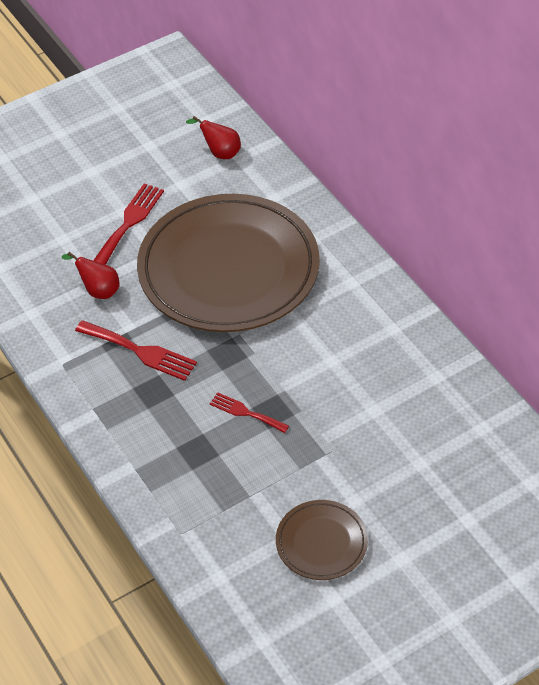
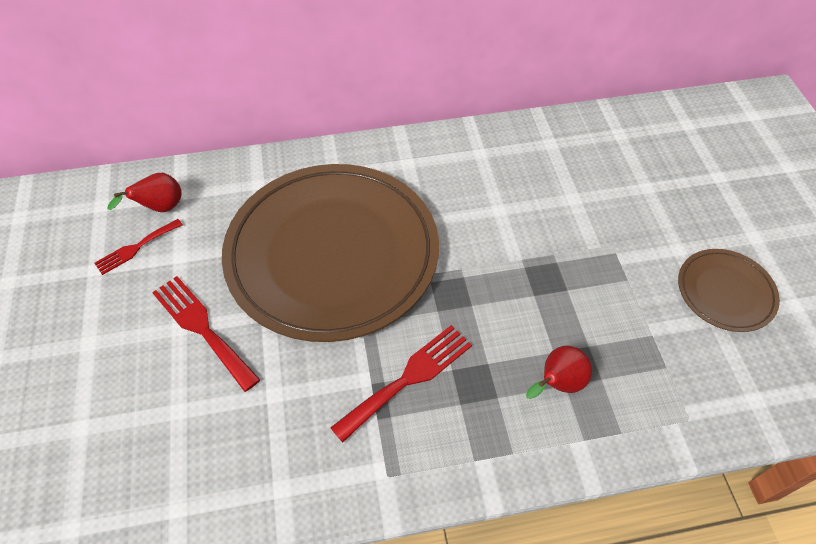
camera: 70 degrees left, 5 degrees up
red pear [62,252,119,299] -> red pear moved to [526,346,592,399]
red fork [210,392,289,433] -> red fork moved to [95,219,183,275]

